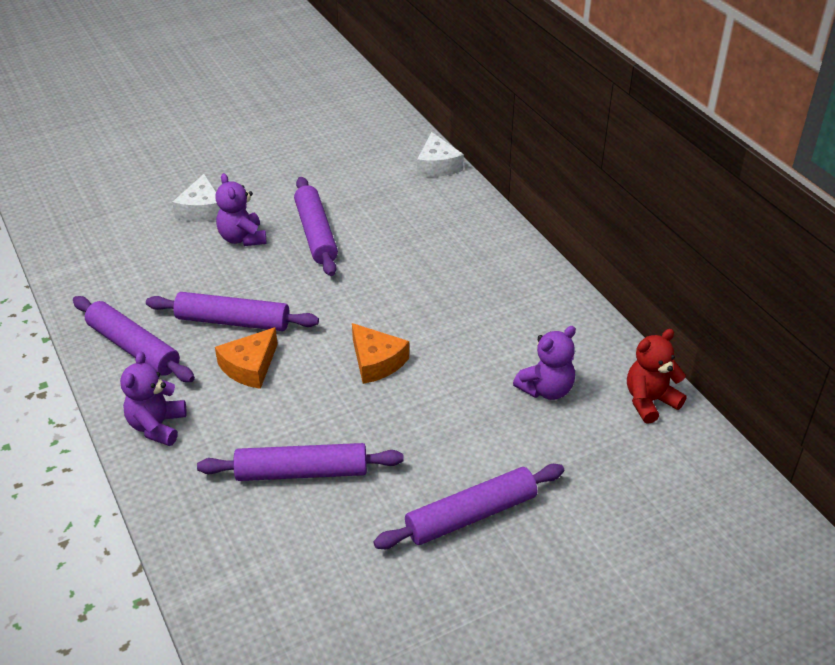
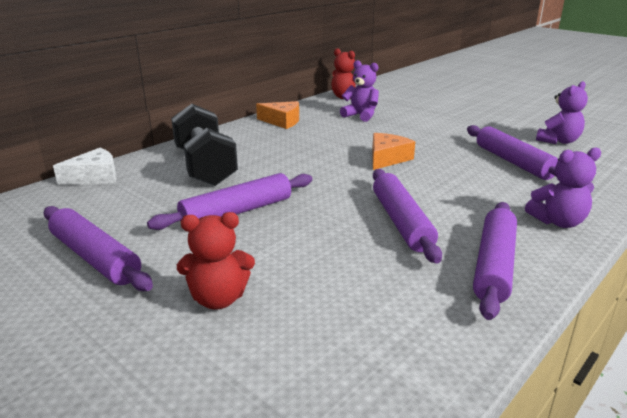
camera: 110 degrees left, 15 degrees down
white cheese [172,174,220,222] -> red teddy bear [177,212,255,309]
purple teddy bear [215,173,267,246] -> purple teddy bear moved to [536,81,588,144]
orange cheese [215,327,278,389] -> orange cheese moved to [256,101,299,129]
purple rolling pin [373,464,564,549] -> purple rolling pin moved to [44,206,153,291]
none -> black dumbbell [171,104,238,186]

